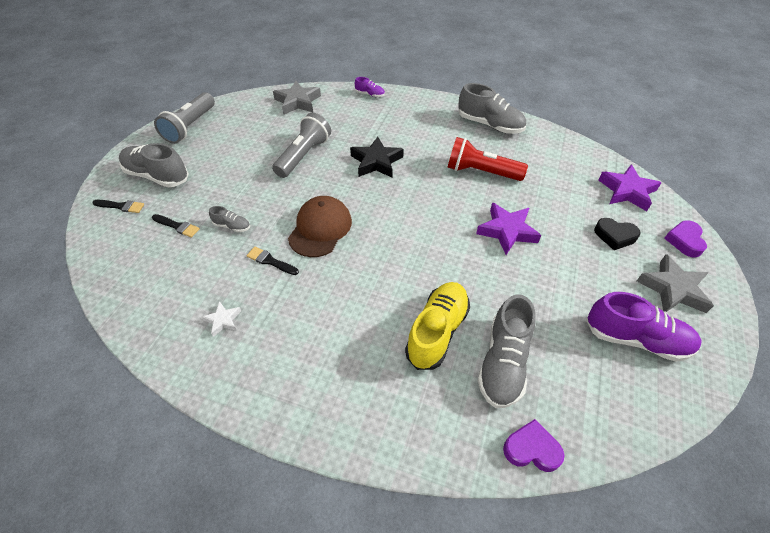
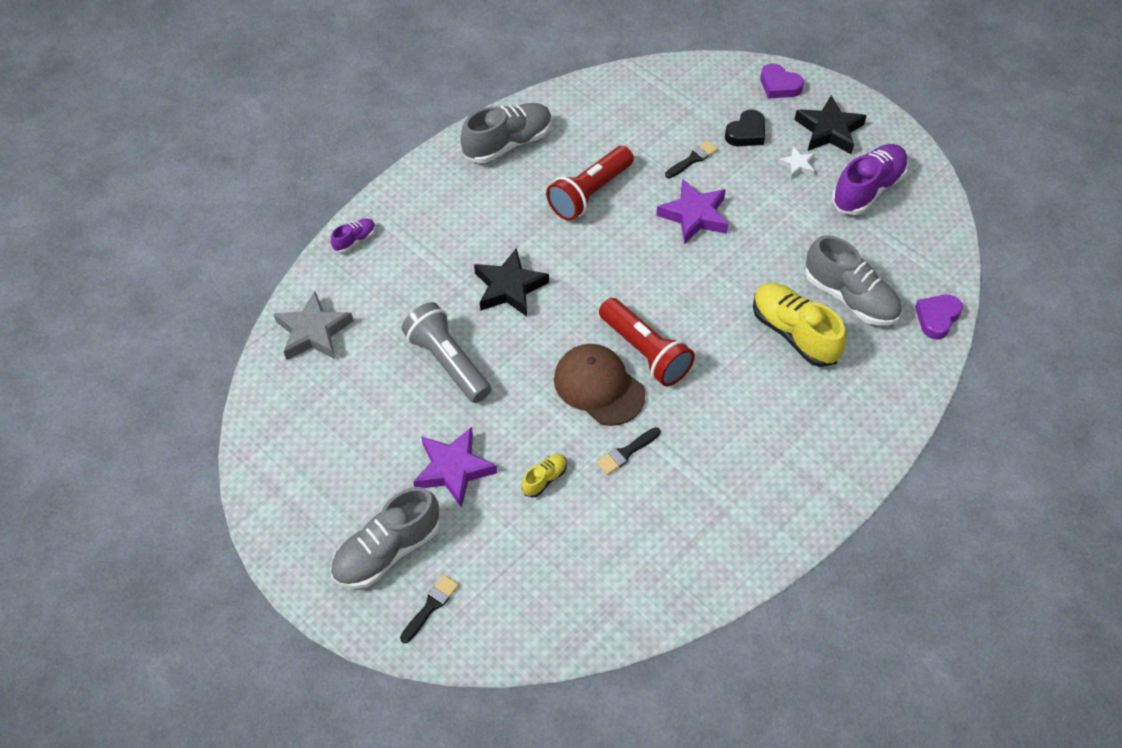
camera: 65 degrees left, 5 degrees up
black brush [152,214,200,238] -> black brush moved to [665,140,718,178]
grey flashlight [154,92,215,144] -> none
white star [202,301,241,337] -> white star moved to [778,146,815,179]
grey shoe [209,206,250,232] -> yellow shoe [522,454,567,498]
purple star [598,164,661,211] -> purple star moved to [413,427,497,508]
grey star [637,254,714,313] -> black star [794,95,867,154]
none -> red flashlight [599,298,695,386]

